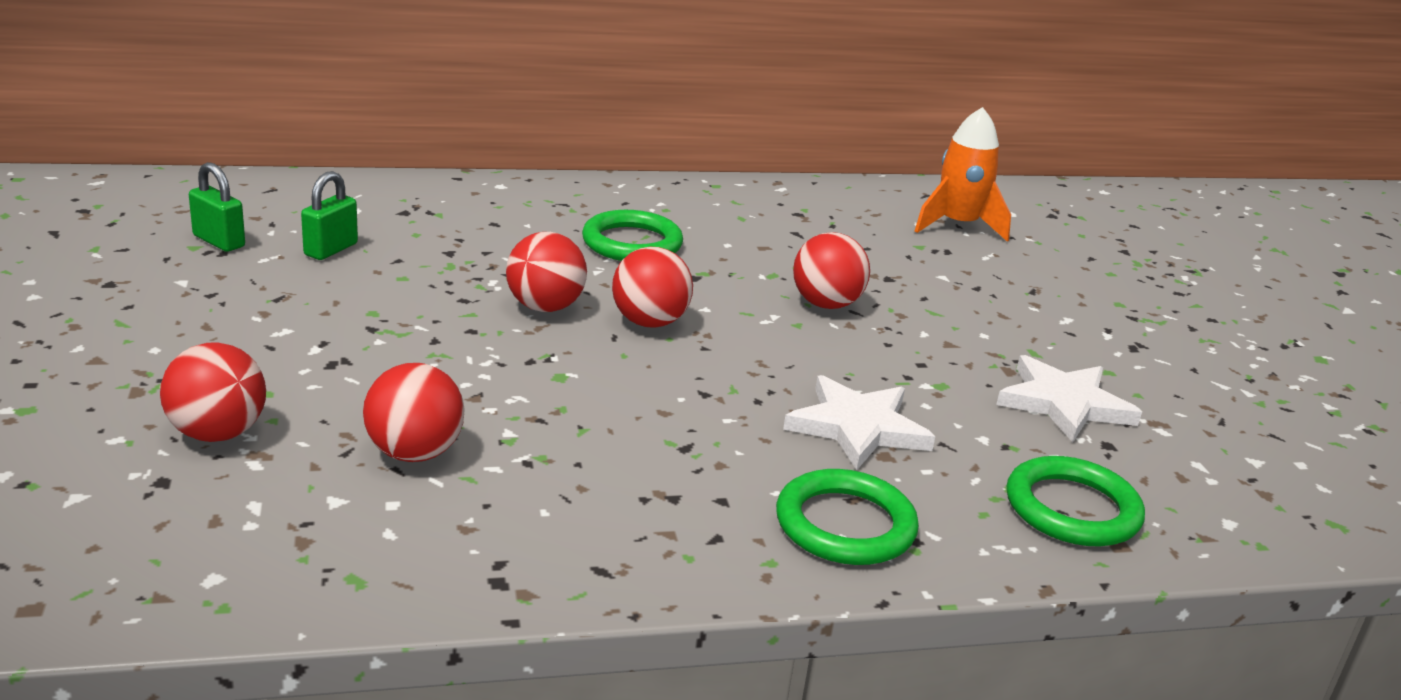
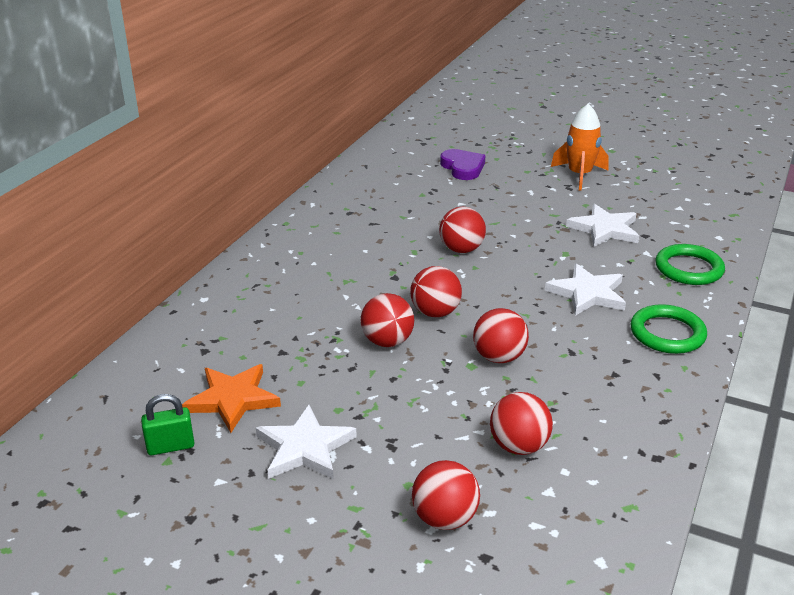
camera: 50 degrees left, 5 degrees up
green padlock [301,171,358,260] -> orange star [182,364,281,433]
green ring [582,210,683,261] -> none
orange rocket [915,107,1011,242] -> orange rocket moved to [551,104,609,191]
none -> white star [256,405,357,479]
none -> purple heart [440,149,485,180]
none -> red ball [473,308,529,363]

